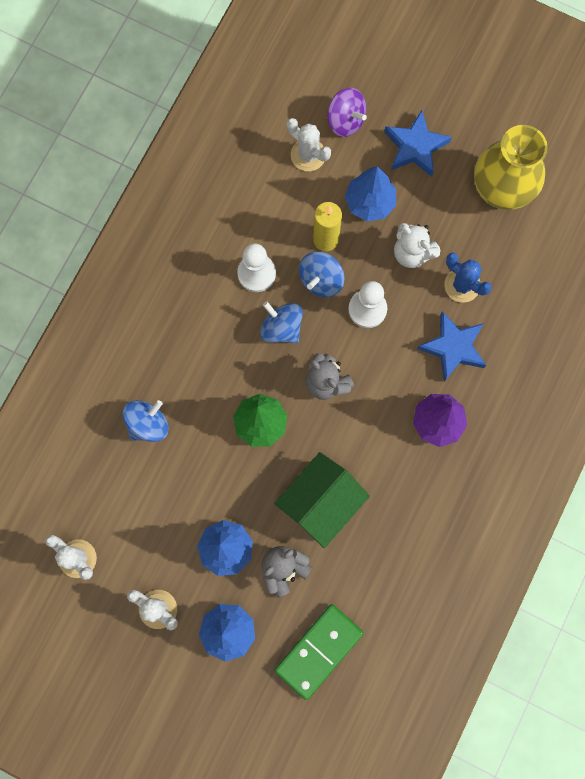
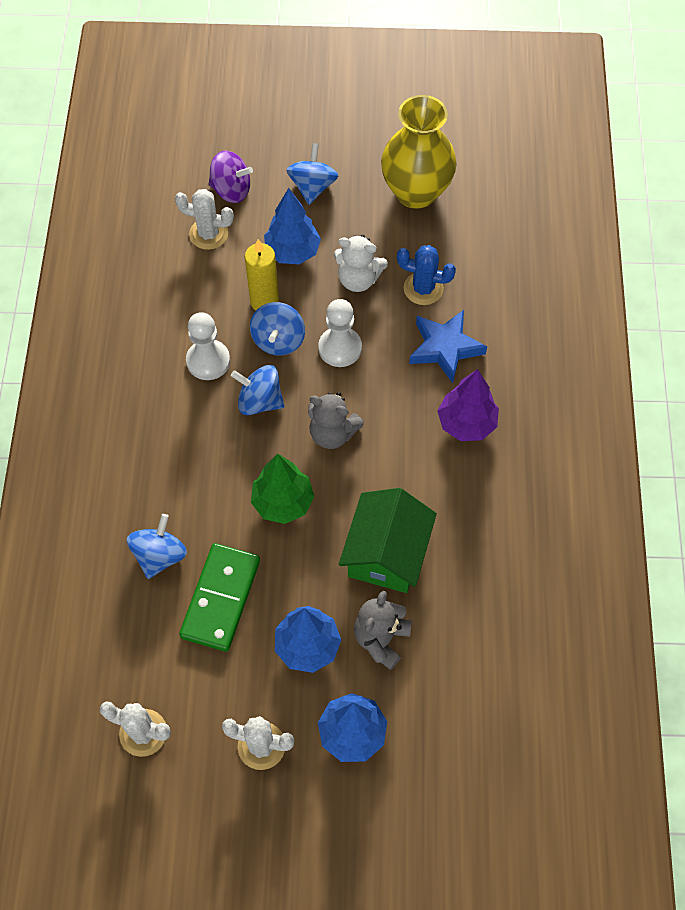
camera: 25 degrees left, 15 degrees down
green domino [275,604,363,700] -> green domino moved to [179,543,260,652]
blue star [384,110,452,177] -> blue spinning top [286,143,338,205]

